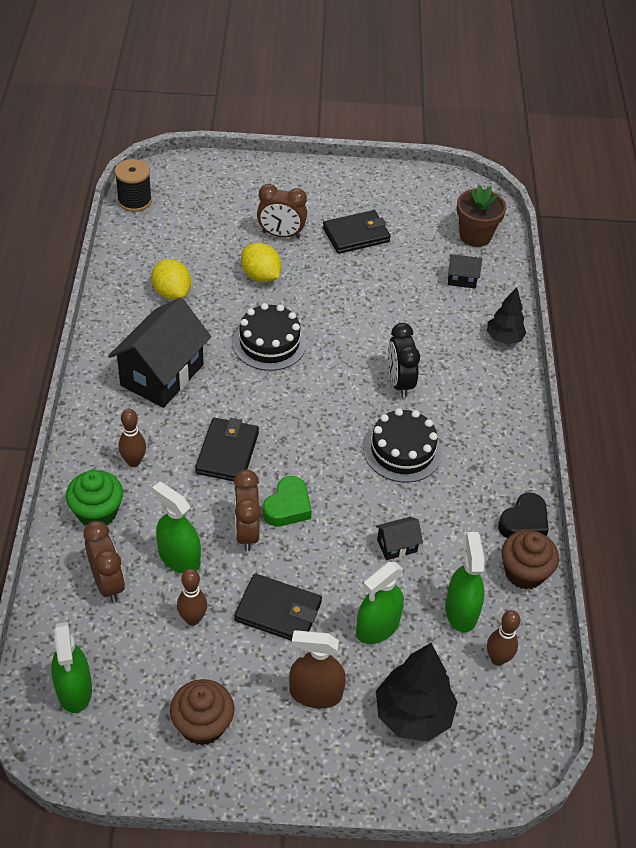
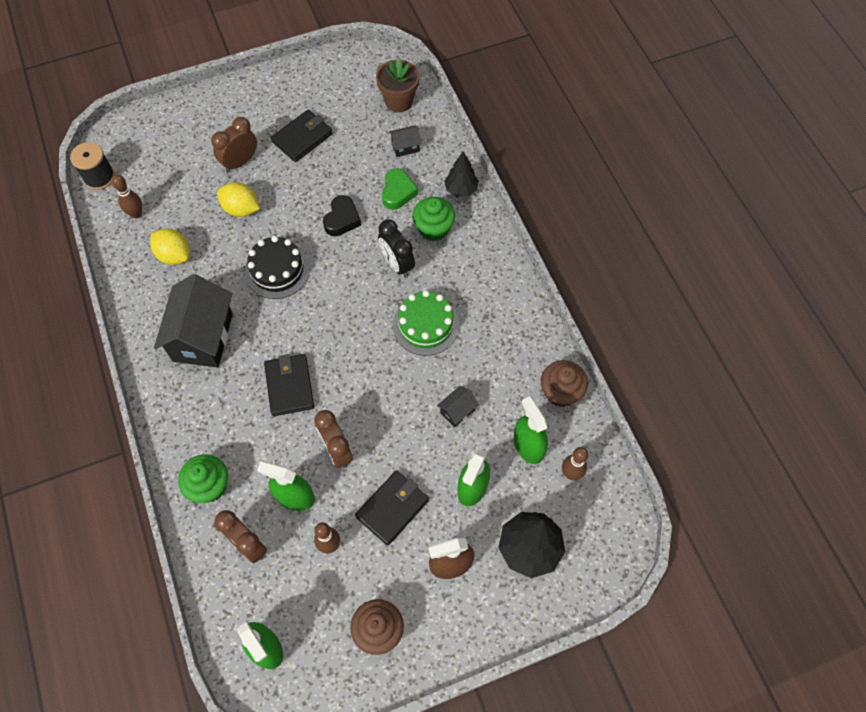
camera: 20 degrees left, 15 degrees up
brown bowling pin [118,409,146,467] -> brown bowling pin moved to [112,175,142,219]
black wallet [234,574,322,641] -> black wallet turned 45 degrees counterclockwise [355,470,429,546]
brown clock [257,184,307,238] -> brown clock turned 150 degrees clockwise [211,117,257,172]
green heart [263,476,312,527] -> green heart moved to [382,168,418,210]
black cake [363,408,442,483] -> green cake [393,290,459,356]
black heart [498,492,549,539] -> black heart moved to [323,195,361,236]
none -> green cupcake [412,197,456,241]

